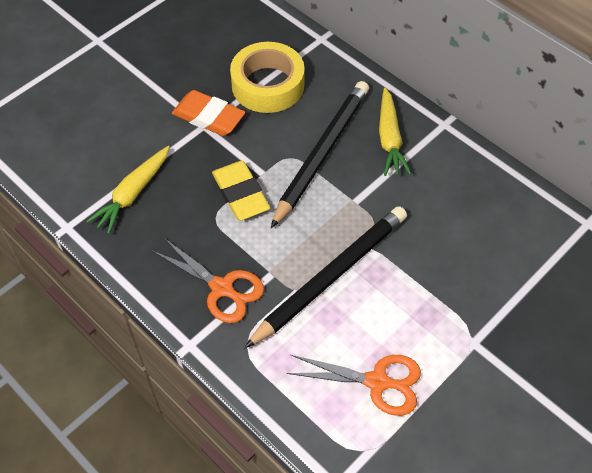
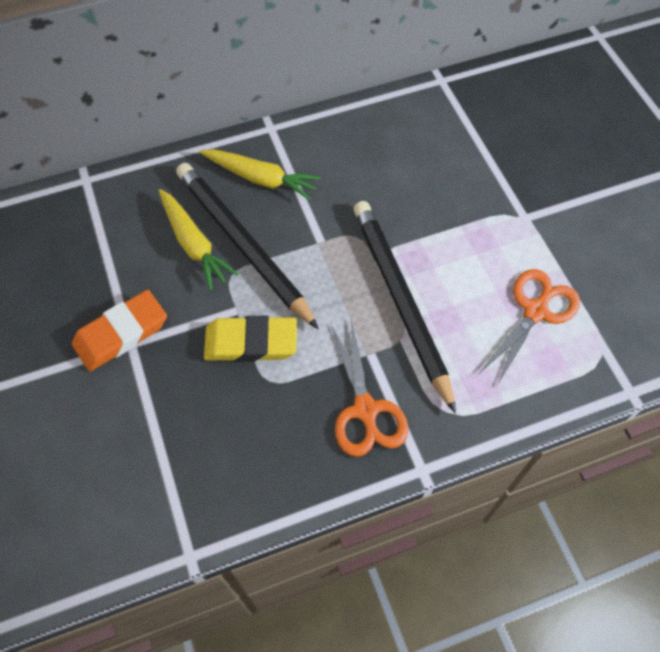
camera: 65 degrees left, 5 degrees up
yellow carrot [87,146,170,234] -> yellow carrot moved to [159,189,239,290]
orange scissors [152,237,264,323] -> orange scissors turned 105 degrees clockwise [331,320,409,457]
yellow tape [230,42,305,113] -> none

